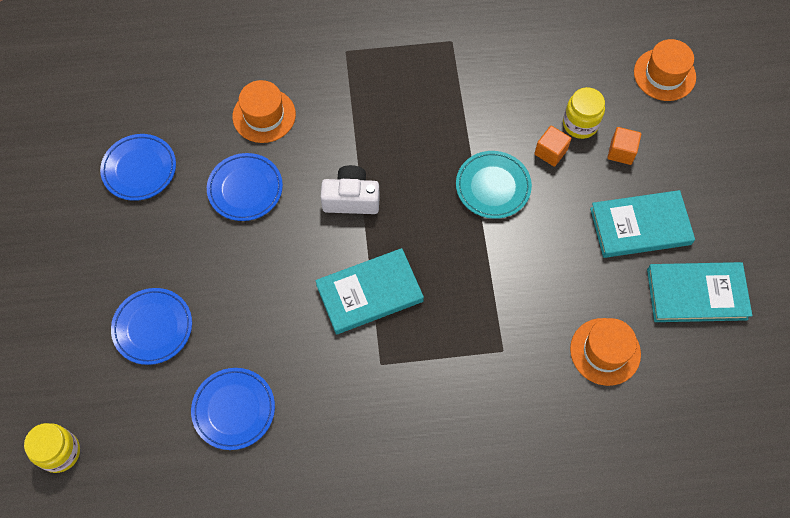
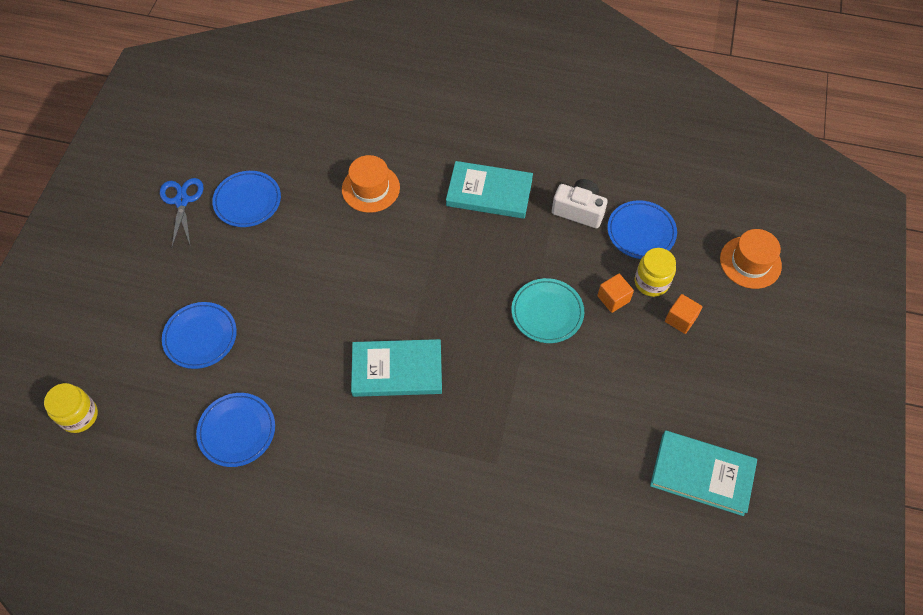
camera: 20 degrees right, 5 degrees down
blue plate [207,153,283,221] -> blue plate moved to [607,200,677,259]
white camera [321,165,380,214] -> white camera moved to [552,179,608,228]
orange hat [570,318,641,386] -> none
turquoise book [590,190,695,258] -> turquoise book moved to [446,161,533,219]
none -> blue scissors [160,178,203,247]

